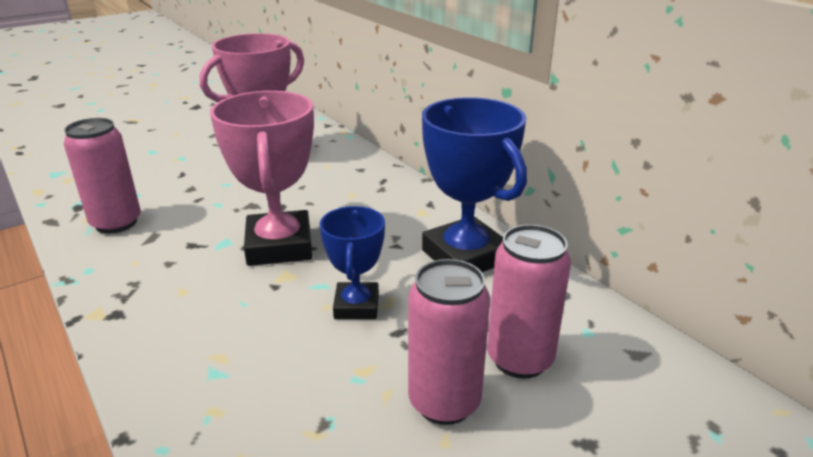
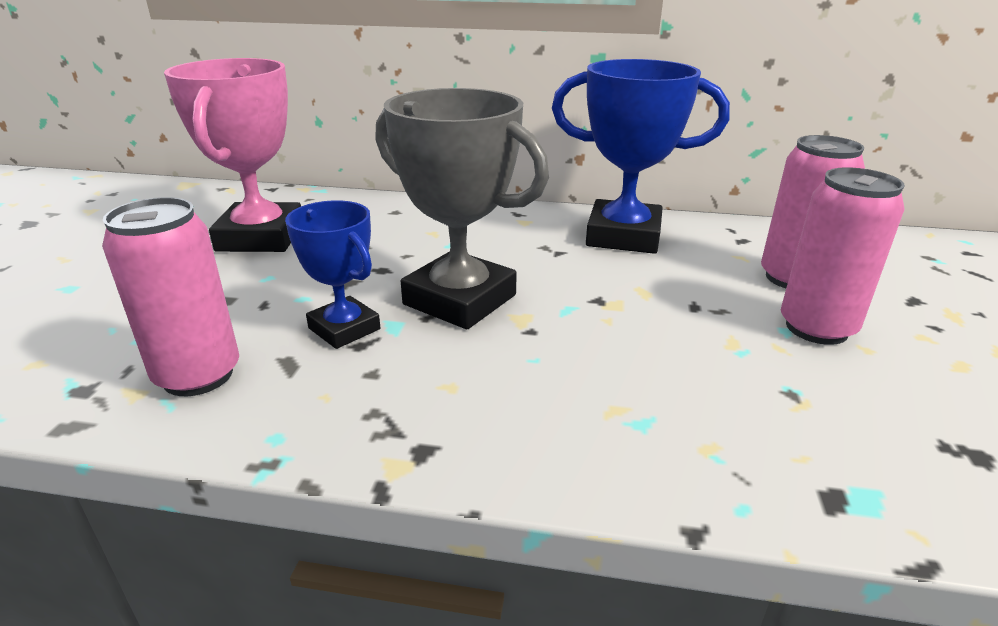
camera: 45 degrees left, 0 degrees up
pink trophy [210,91,314,266] -> grey trophy [375,88,549,329]
blue trophy [320,206,385,319] -> blue trophy moved to [285,200,380,349]

